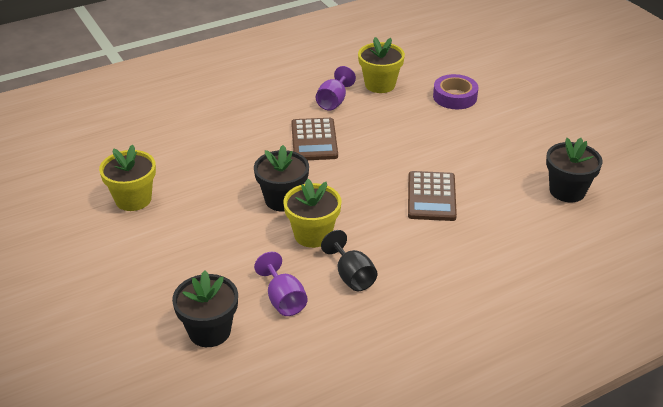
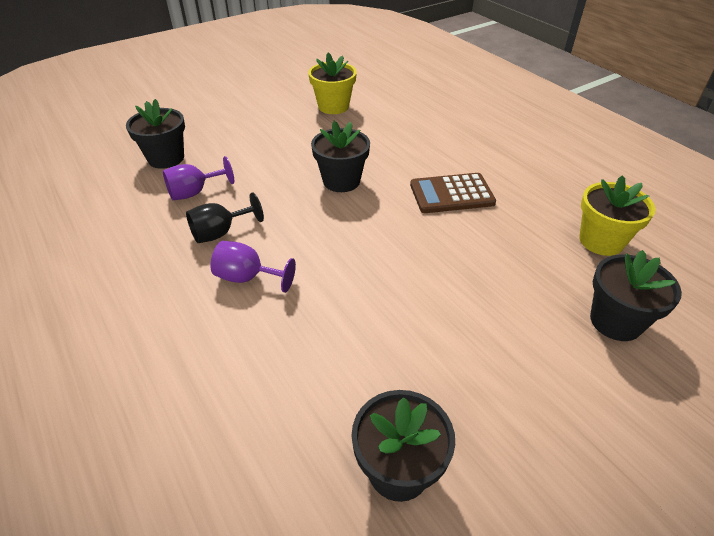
camera: 85 degrees right, 5 degrees up
yellow flower pot [283,179,341,248] -> none
purple goblet [316,66,356,111] -> purple goblet moved to [210,241,296,293]
brown calculator [408,171,457,221] -> none
purple tape [433,74,478,109] -> black flower pot [590,250,682,341]

